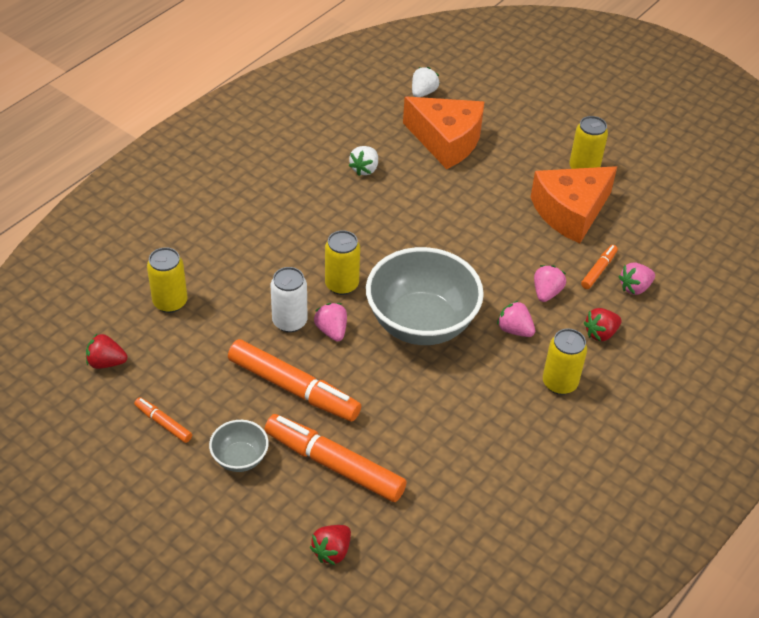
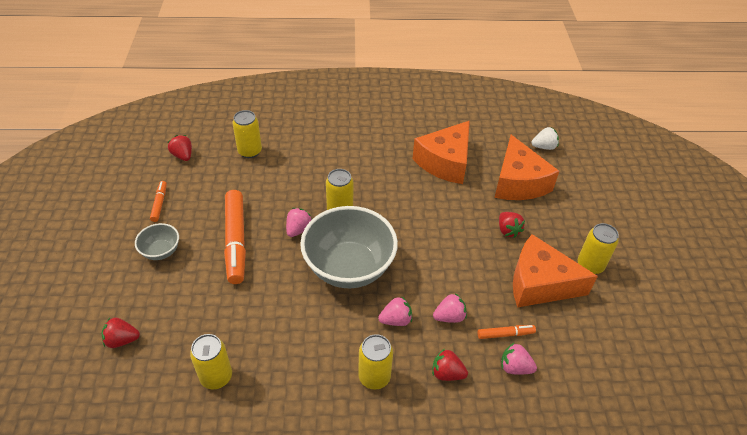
camera: 50 degrees right, 0 degrees up
orange marker [264,414,407,502] -> none
white can [271,267,308,333] -> none
white strawberry [349,146,378,176] -> orange cheese [412,121,470,184]
pink strawberry [497,300,535,337] -> pink strawberry turned 75 degrees clockwise [378,296,412,326]
none -> yellow can [190,334,232,390]
none -> red strawberry [499,212,525,238]

